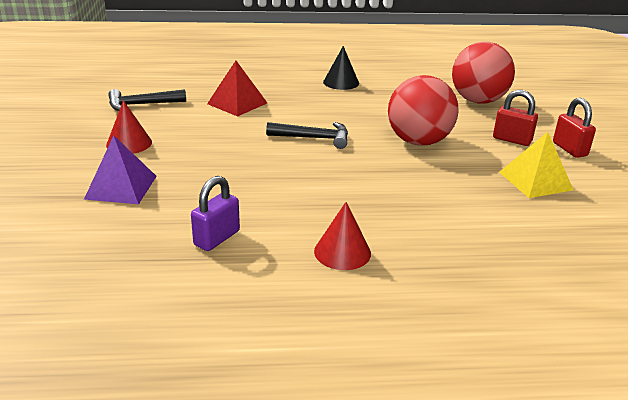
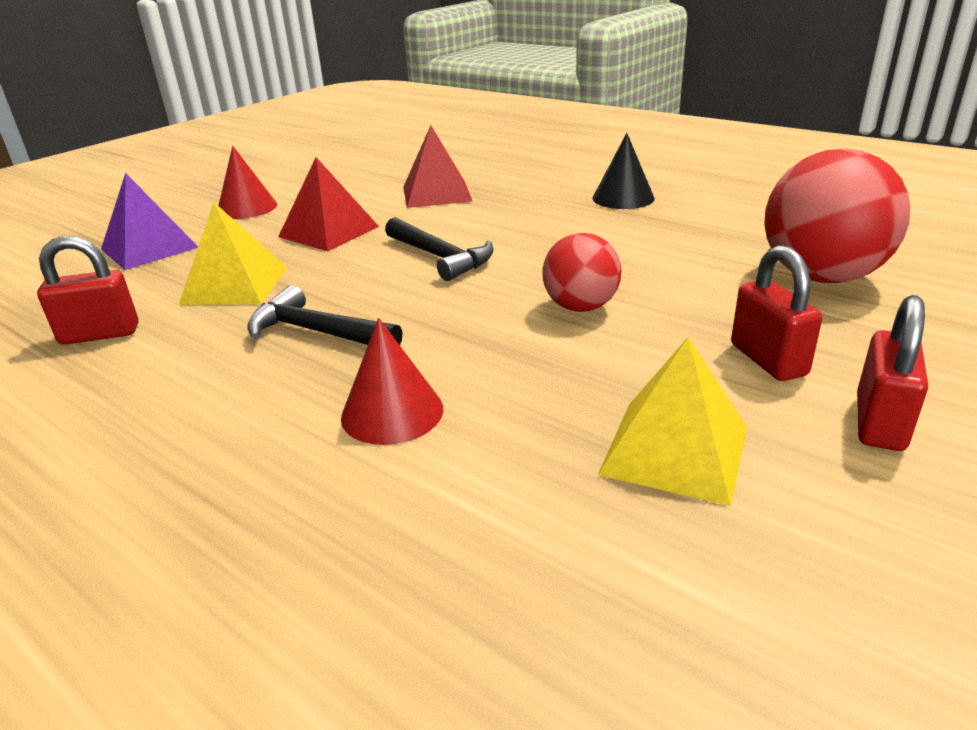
camera: 45 degrees right, 0 degrees up
black hammer [108,89,186,111] -> black hammer moved to [247,285,403,345]
purple padlock [191,176,240,251] -> red padlock [37,236,138,345]
red cone [314,202,371,270] -> red cone moved to [341,318,443,445]
red ball [388,75,459,146] -> red ball [542,233,621,312], size x0.58
none -> yellow pyramid [179,202,287,305]
none -> red pyramid [278,157,379,251]

